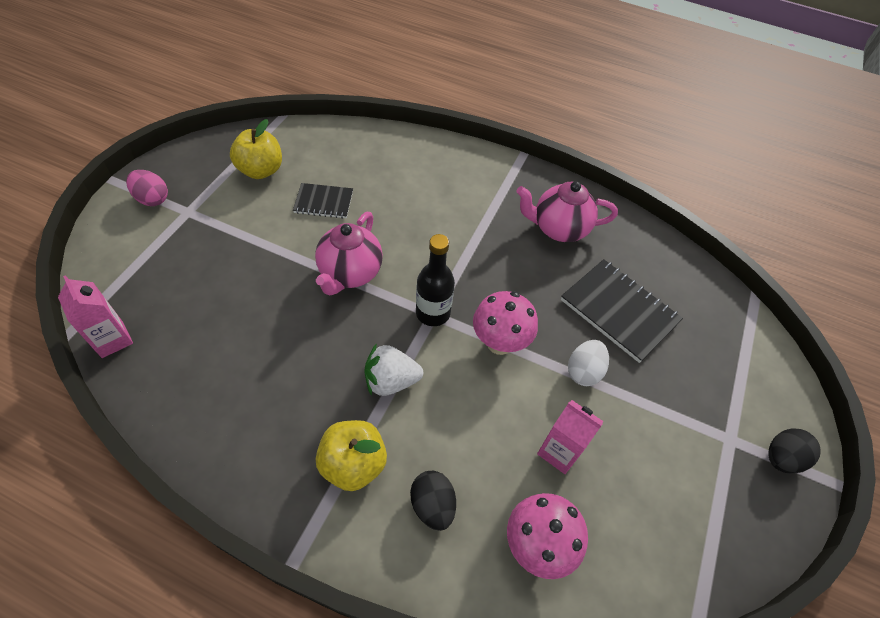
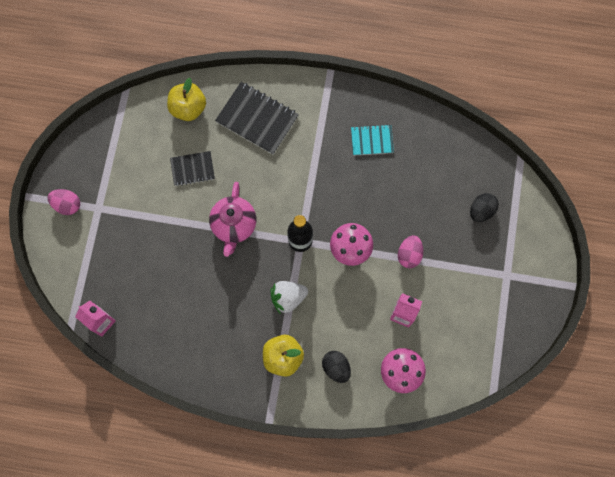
camera: 10 degrees left, 20 degrees up
yellow apple [230,119,282,179] -> yellow apple moved to [167,78,206,121]
pink teapot [517,181,618,242] -> turquoise notebook [351,124,394,156]
black notebook [561,259,683,363] -> black notebook moved to [215,82,299,155]
white egg [568,340,609,386] -> pink egg [398,235,423,268]
black egg [769,428,821,474] -> black egg moved to [470,193,499,222]

